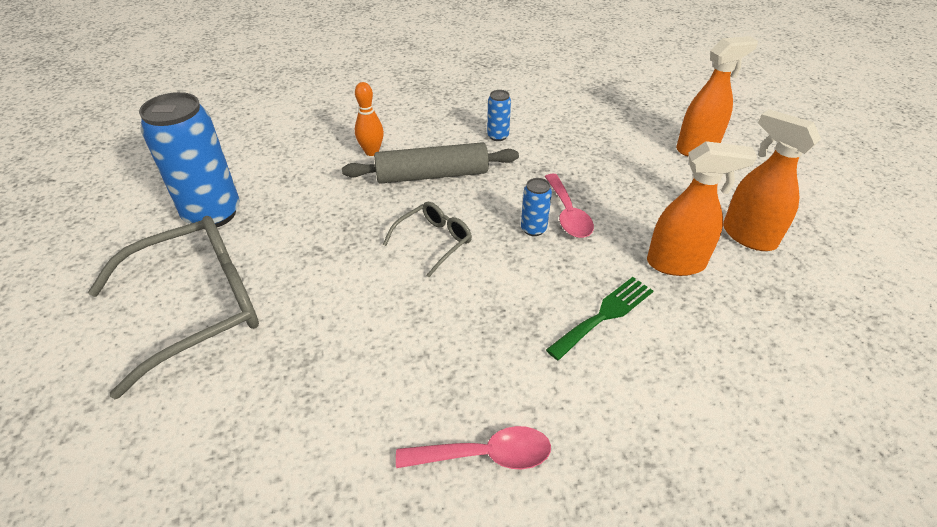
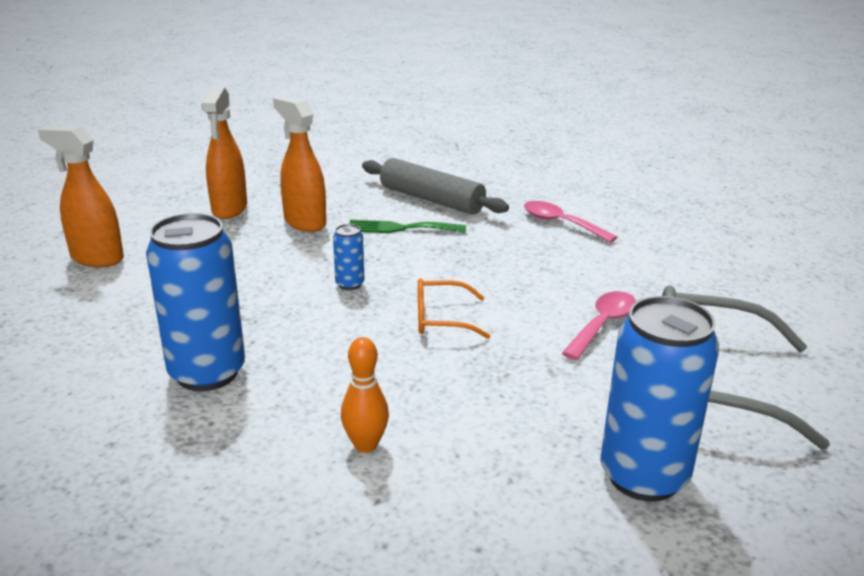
camera: 135 degrees left, 15 degrees down
grey rolling pin [342,142,519,184] -> grey rolling pin moved to [362,158,509,214]
grey glasses [383,202,472,277] -> orange glasses [418,278,490,339]
blue can [487,90,511,141] -> blue can [146,213,245,391], size x2.23
pink spoon [545,174,594,238] -> pink spoon moved to [562,291,636,360]

